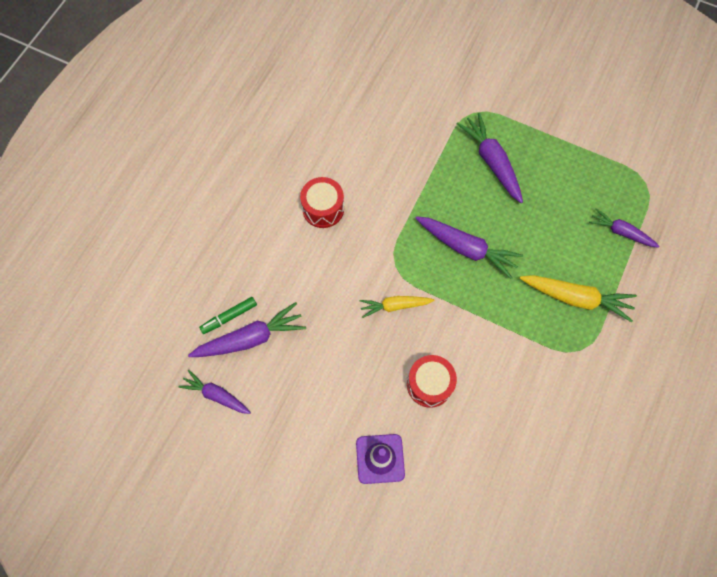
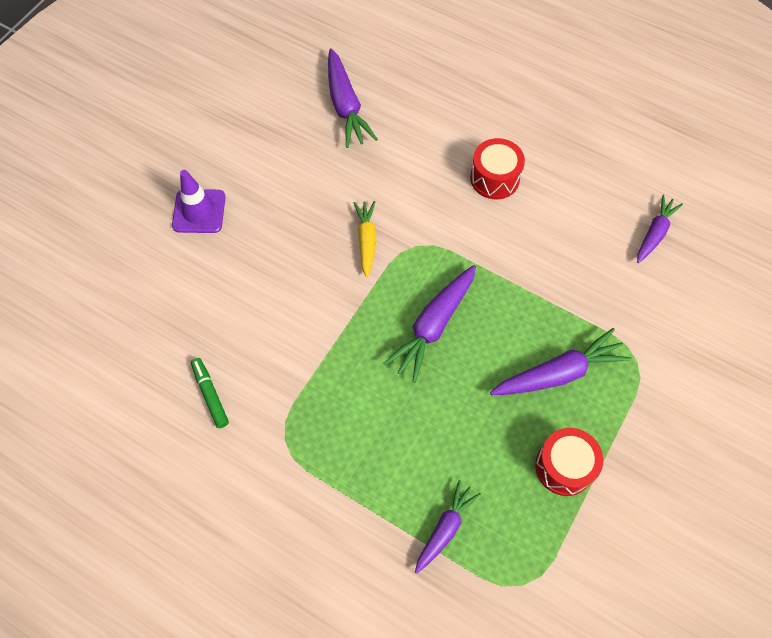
camera: 95 degrees right, 5 degrees down
purple carrot [178,370,251,414] -> purple carrot moved to [637,195,683,263]
green marker [199,297,257,334] -> green marker moved to [191,358,229,428]
red drum [407,355,457,408] -> red drum moved to [535,428,603,496]
yellow carrot [520,275,637,322] -> none

